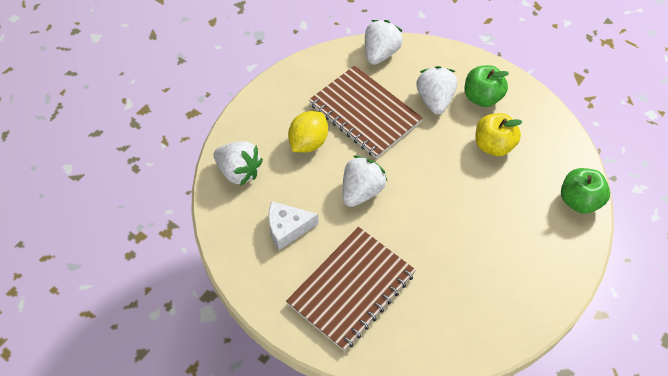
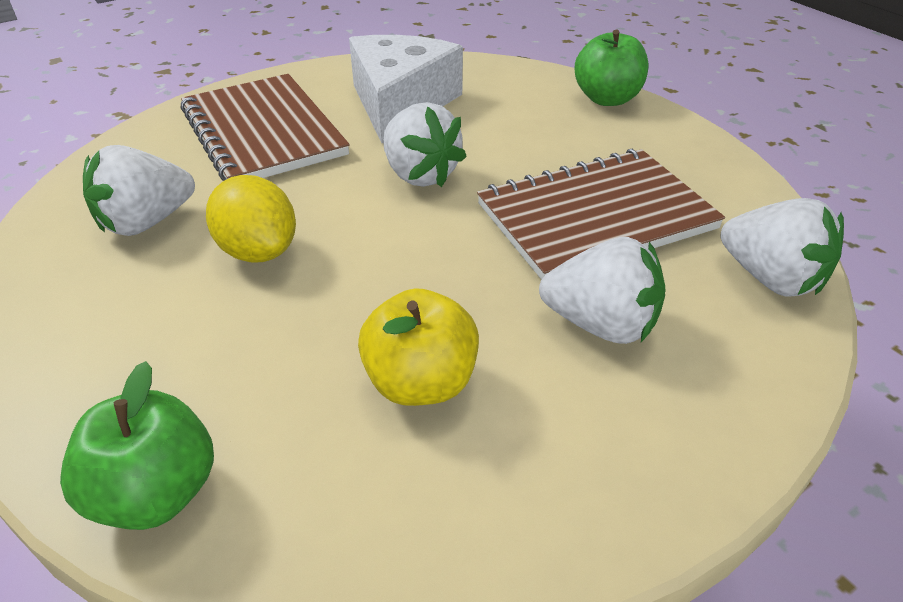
camera: 110 degrees right, 15 degrees down
white strawberry [214,141,263,186] -> white strawberry moved to [83,145,195,236]
white cheese [268,201,319,250] -> white cheese [349,35,463,143], size x1.65
yellow lemon [288,111,328,153] -> yellow lemon moved to [206,175,296,263]
green apple [465,65,509,107] -> green apple moved to [574,30,649,106]

